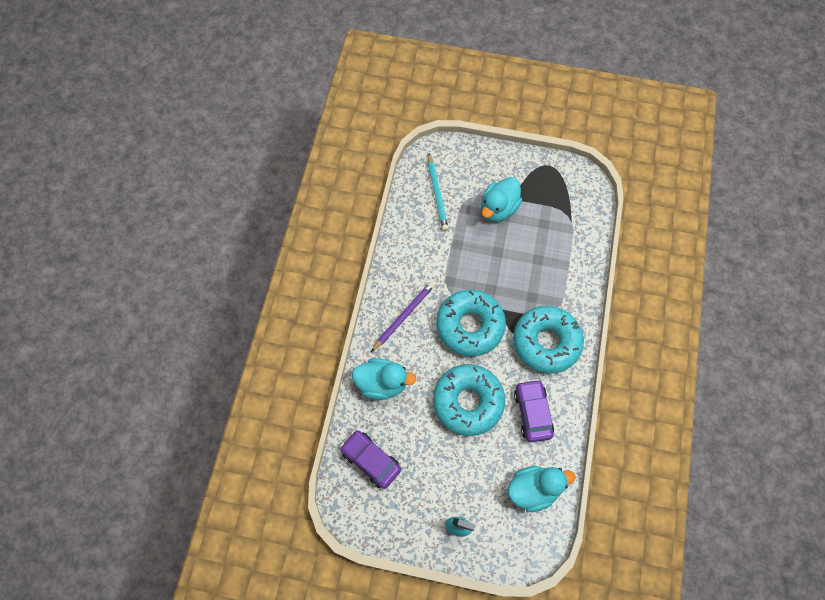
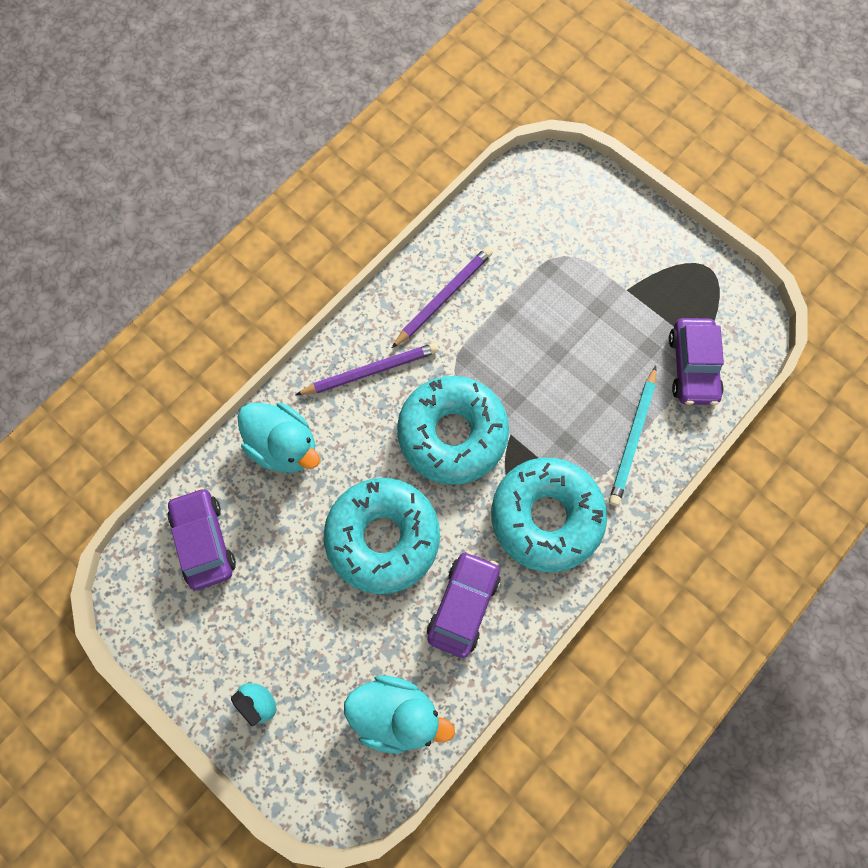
camera: 30 degrees right, 5 degrees up
turquoise pencil [428,154,448,231] -> turquoise pencil moved to [609,366,656,506]
turquoise duck [481,177,522,222] -> none
none -> purple pencil [392,247,493,348]
none -> purple car [669,318,724,405]

